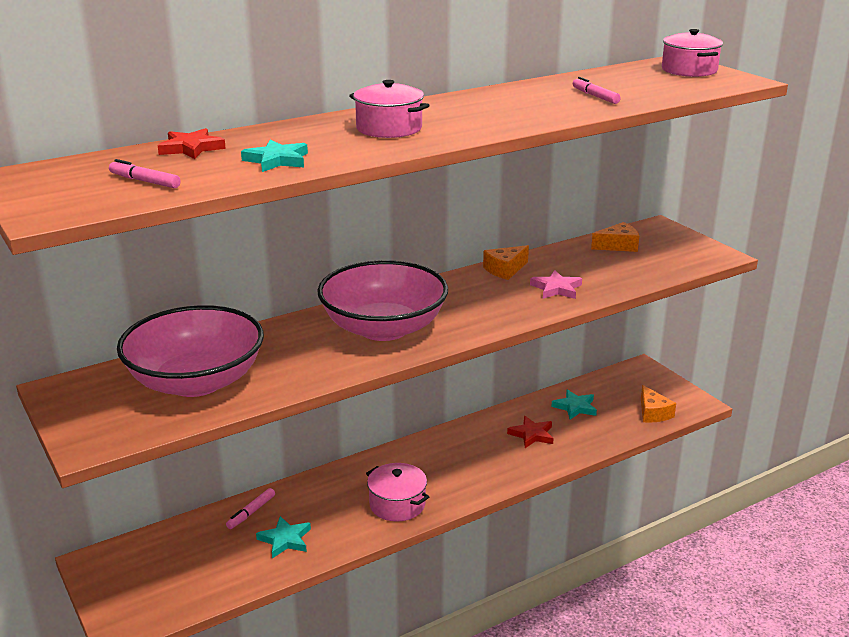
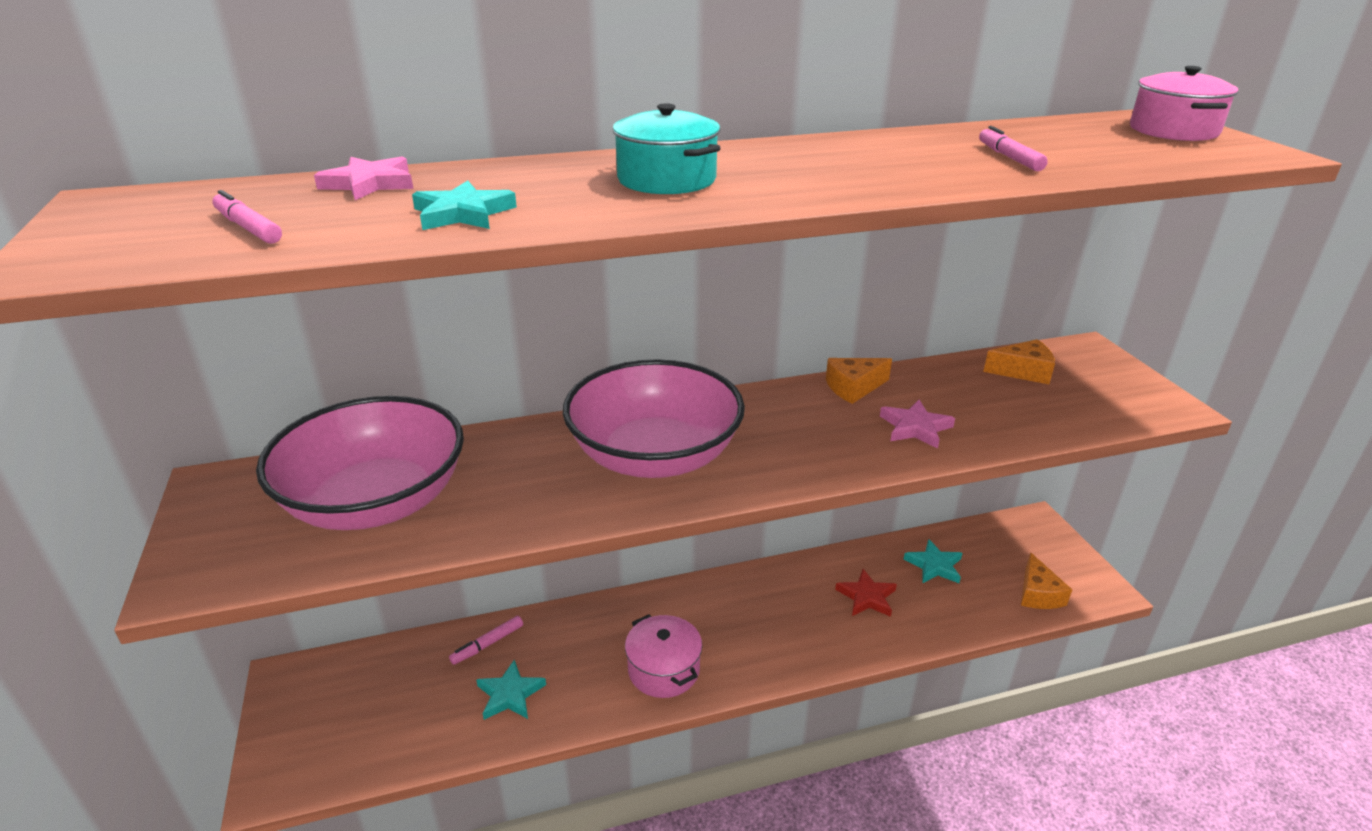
camera: 15 degrees right, 5 degrees up
red star [158,128,226,159] -> pink star [314,156,413,200]
pink pot [349,80,429,138] -> turquoise pot [612,103,721,194]

